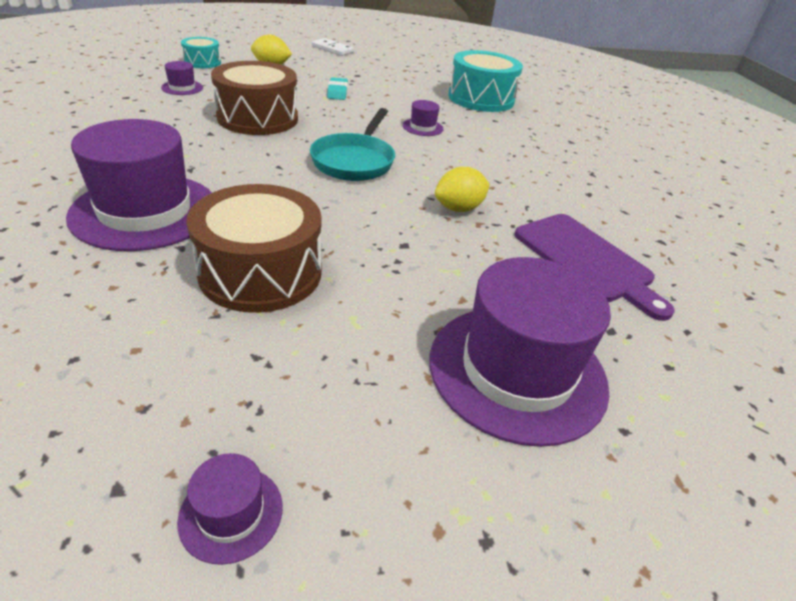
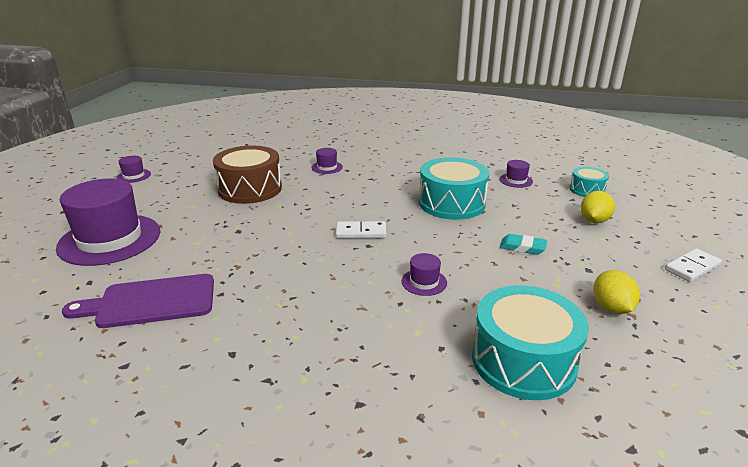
camera: 115 degrees right, 10 degrees down
purple hat [66,119,212,251] -> purple hat [311,148,343,174], size x0.42
brown drum [211,61,298,135] -> turquoise drum [419,157,489,220]
turquoise pan [310,108,395,181] -> white domino [336,221,386,238]
yellow lemon [435,167,490,212] -> yellow lemon moved to [593,270,640,314]

